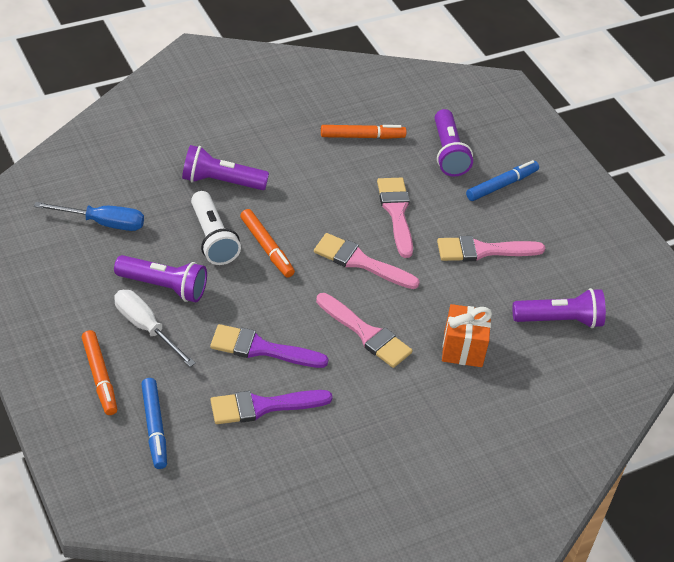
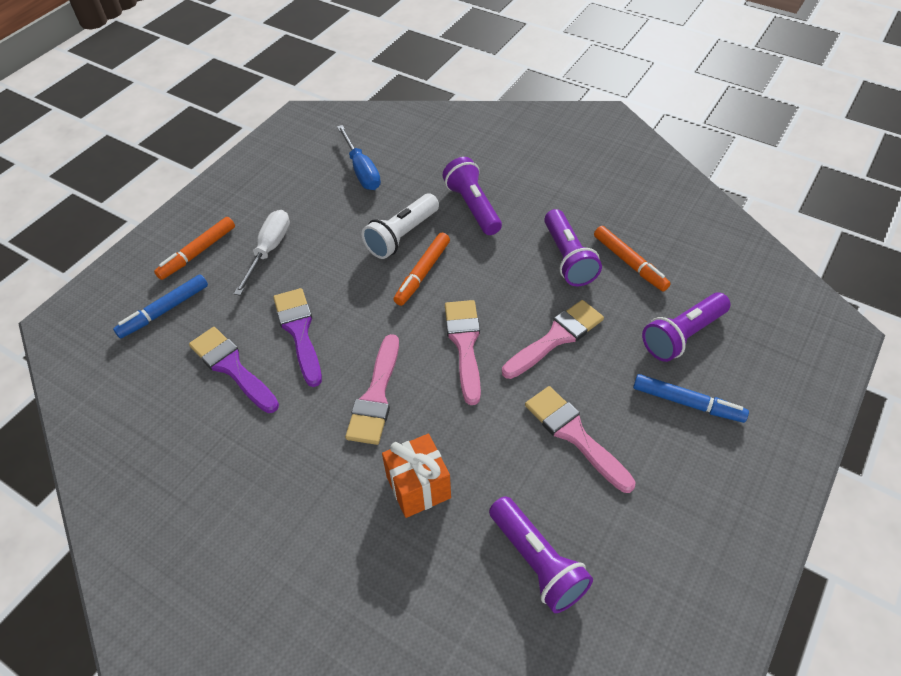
camera: 65 degrees right, 5 degrees up
purple flashlight [114,255,207,302] -> purple flashlight moved to [544,209,602,286]

